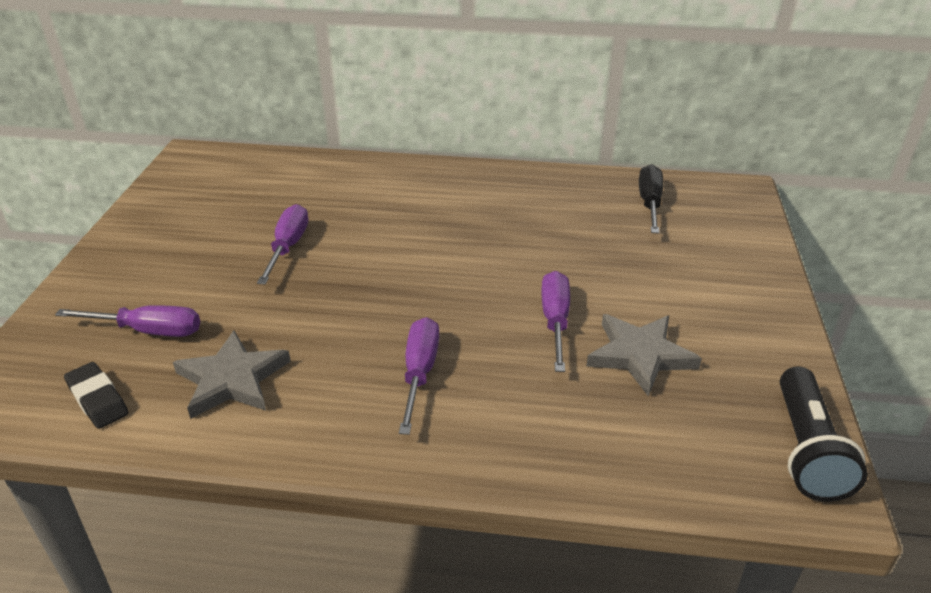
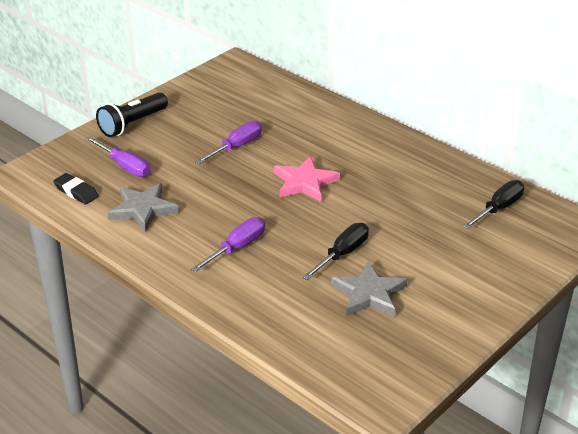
camera: 35 degrees right, 0 degrees up
black eraser [64,362,129,429] -> black eraser turned 45 degrees counterclockwise [53,173,99,205]
purple screwdriver [541,271,570,372] -> black screwdriver [302,223,369,280]
black flashlight [780,367,868,502] -> black flashlight moved to [96,92,168,137]
none -> pink star [274,156,340,202]

